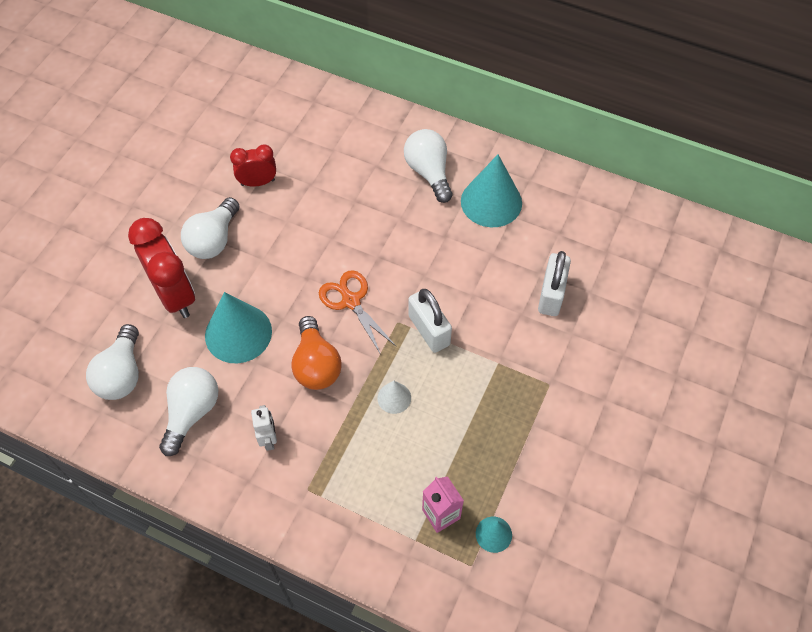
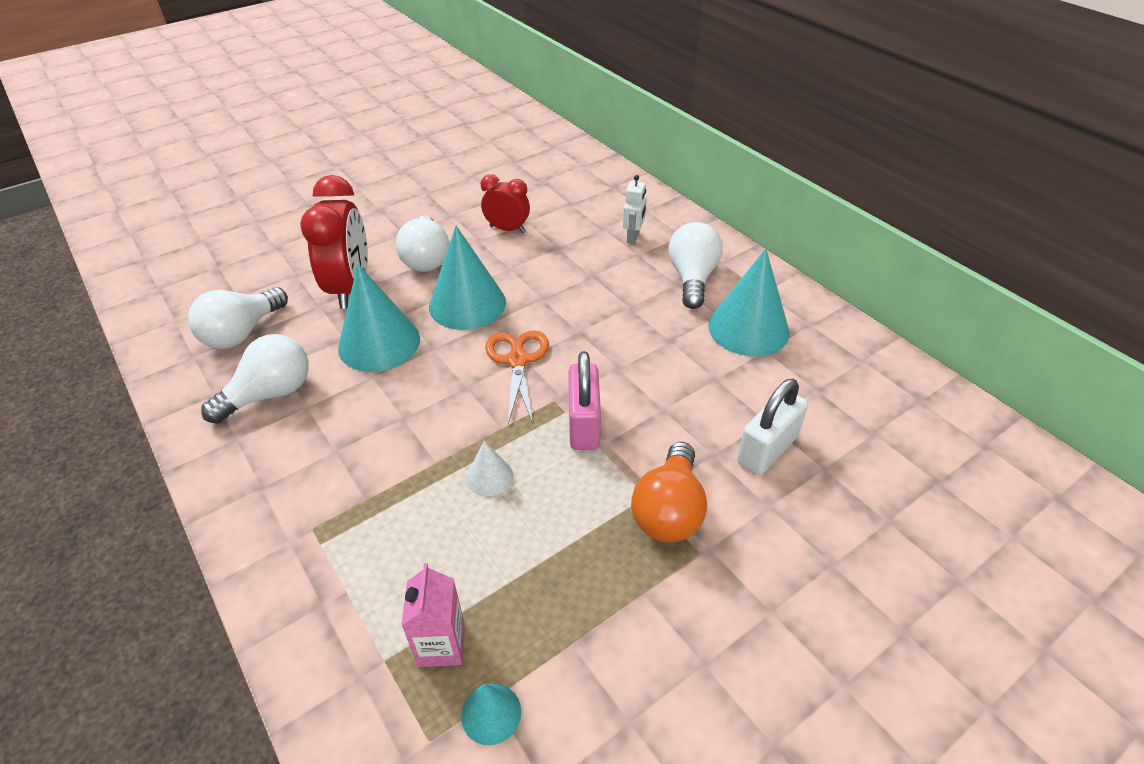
camera: 30 degrees right, 15 degrees down
white light bulb [181,197,240,259] -> white light bulb turned 60 degrees counterclockwise [396,216,449,272]
white robot [251,405,277,451] -> white robot moved to [623,175,647,244]
orange light bulb [291,316,342,390] -> orange light bulb moved to [631,442,707,543]
white padlock [408,289,452,353] -> pink padlock [568,351,601,450]
none -> turquoise cone [429,226,506,330]

